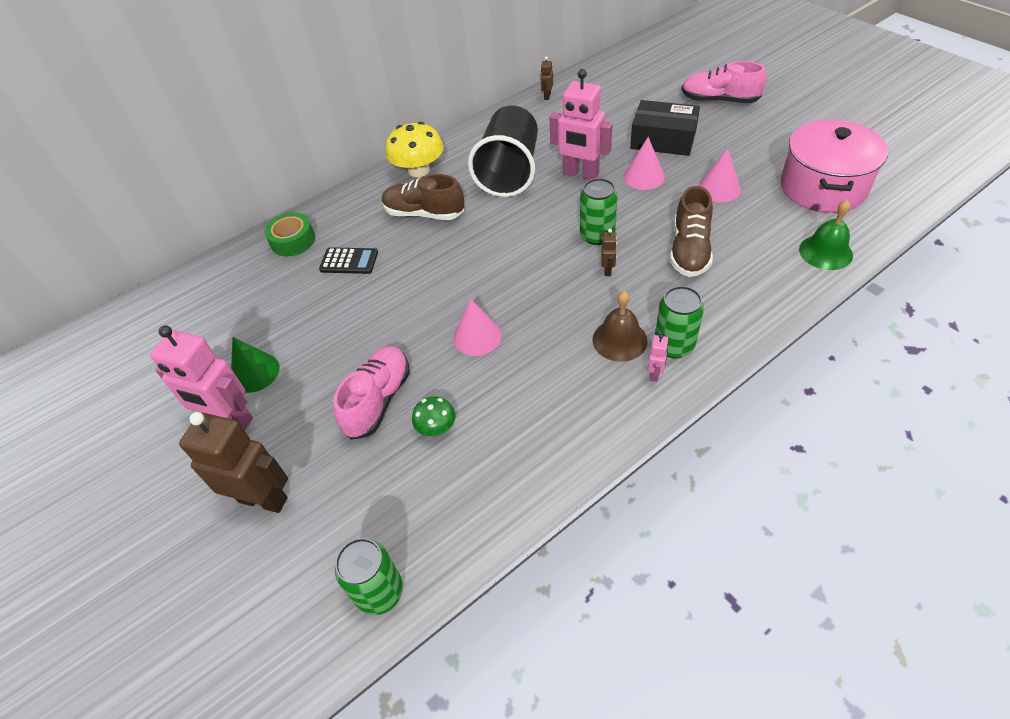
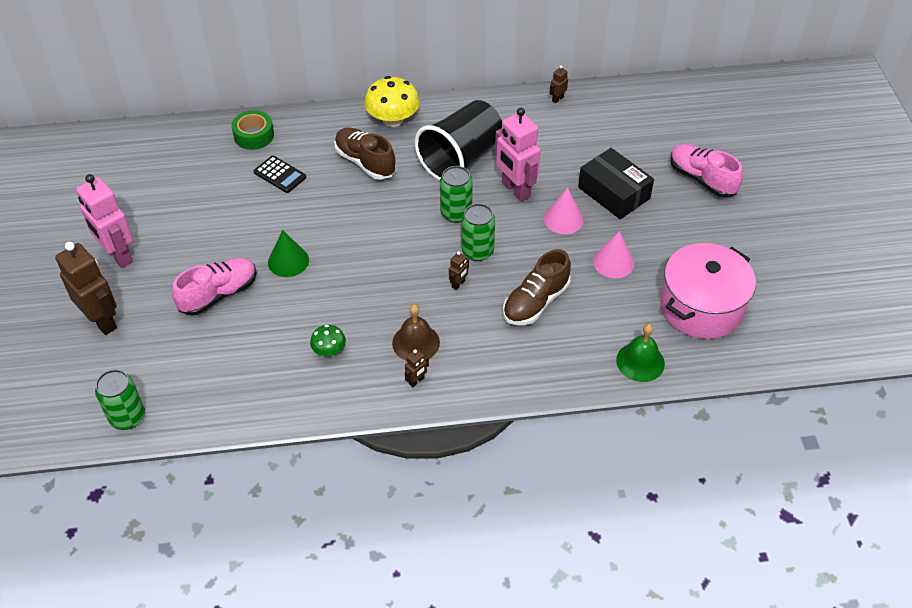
camera: 25 degrees right, 0 degrees up
green cone [231,337,280,393] -> green cone moved to [268,230,309,277]
green mushroom [412,396,455,436] -> green mushroom moved to [310,325,346,356]
pink cone [453,299,502,356] -> none
pink robot [648,334,669,382] -> brown robot [405,349,429,387]
green can [655,286,704,358] -> green can moved to [440,166,473,223]

